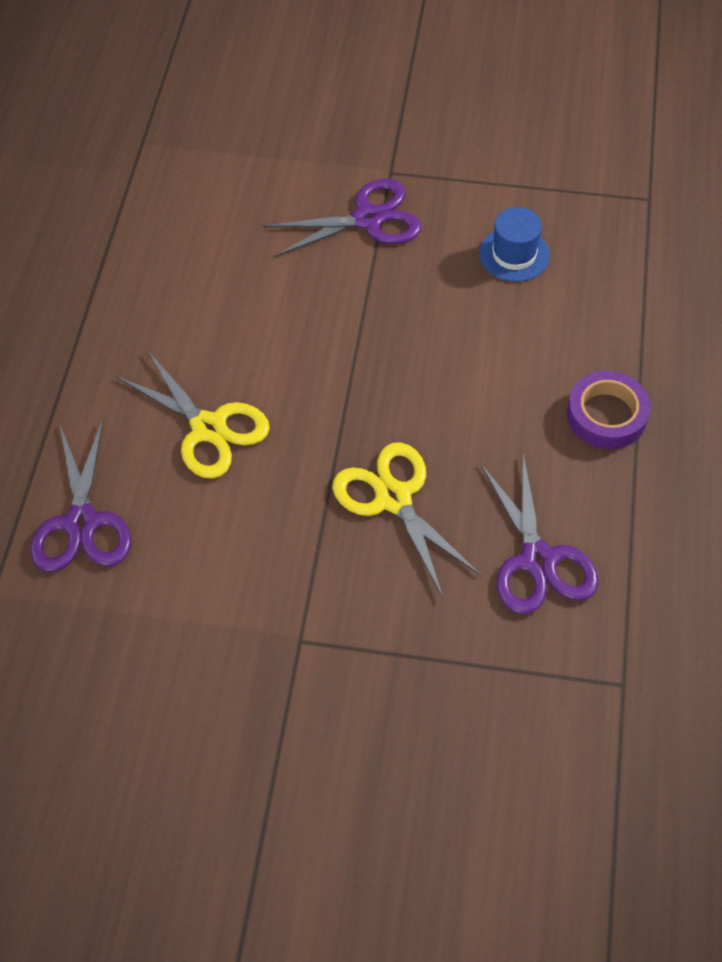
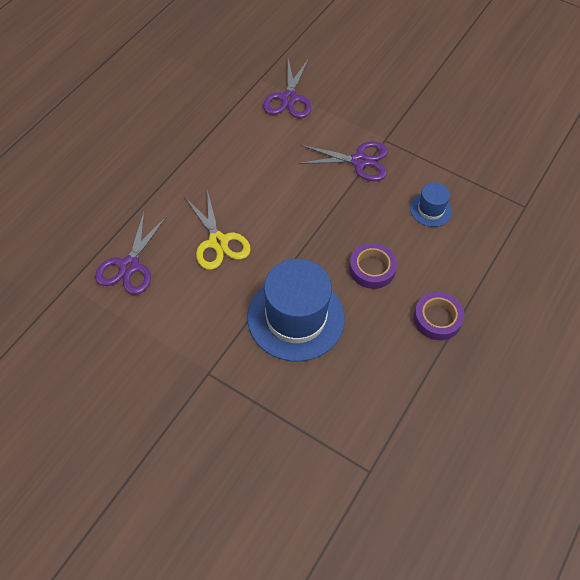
camera: 20 degrees right, 0 degrees up
yellow scissors [332,442,481,597] -> blue hat [247,259,345,362]
purple scissors [480,454,599,614] -> purple scissors moved to [263,58,311,118]
none -> purple tape [349,243,397,289]

